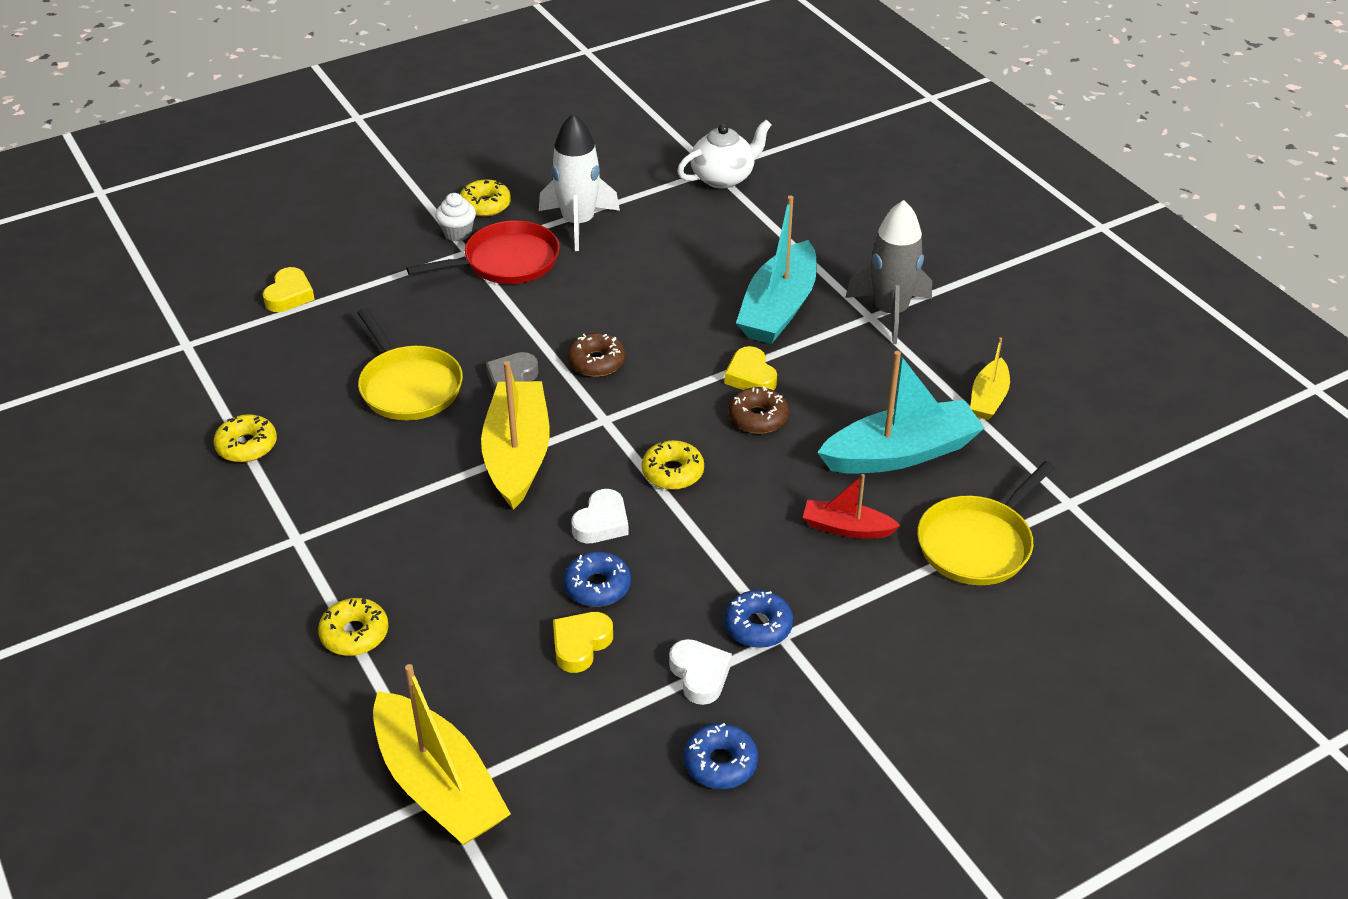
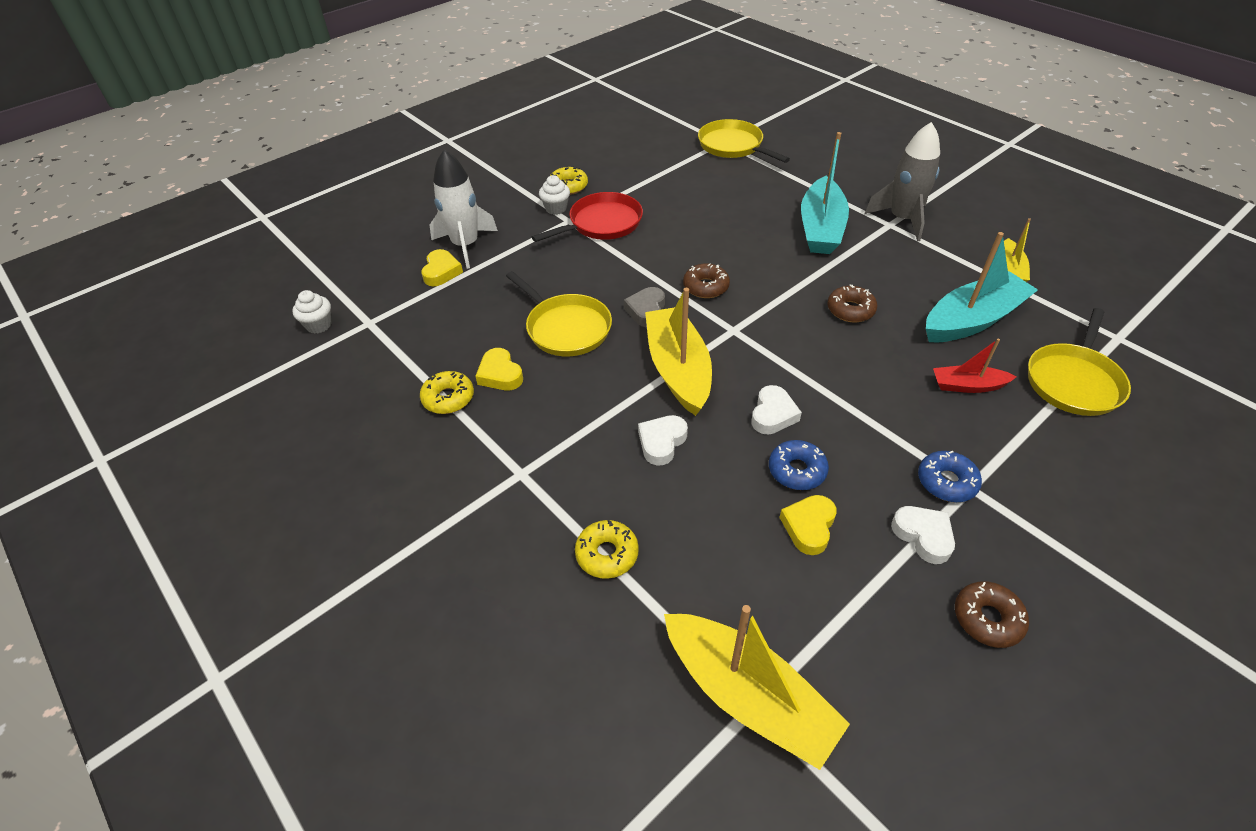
camera: 10 degrees left, 5 degrees up
white rocket [539,114,620,251] -> white rocket moved to [430,149,498,269]
yellow donut [642,440,704,490] -> none
white teapot [677,120,771,189] -> yellow pan [698,119,790,163]
blue donut [684,723,758,789] -> brown donut [955,581,1029,648]
yellow heart [725,346,777,390] -> yellow heart moved to [475,348,523,390]
none -> white cupcake [292,290,332,334]
none -> white heart [638,415,688,465]

